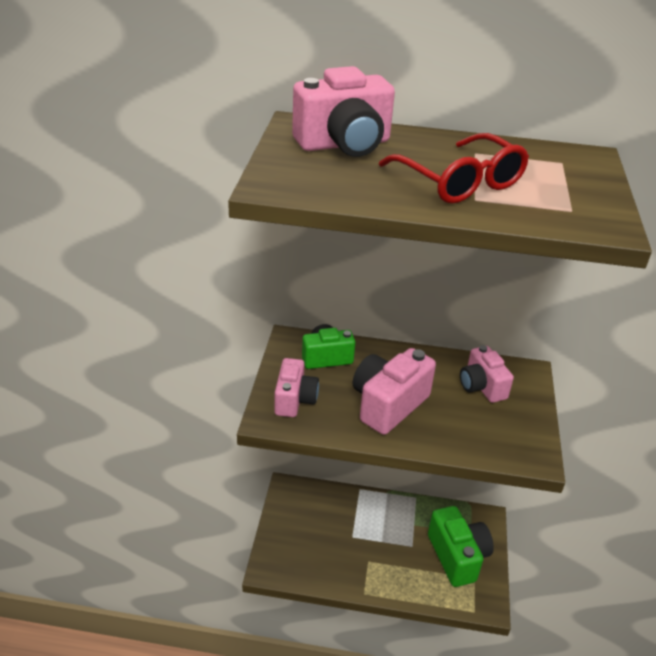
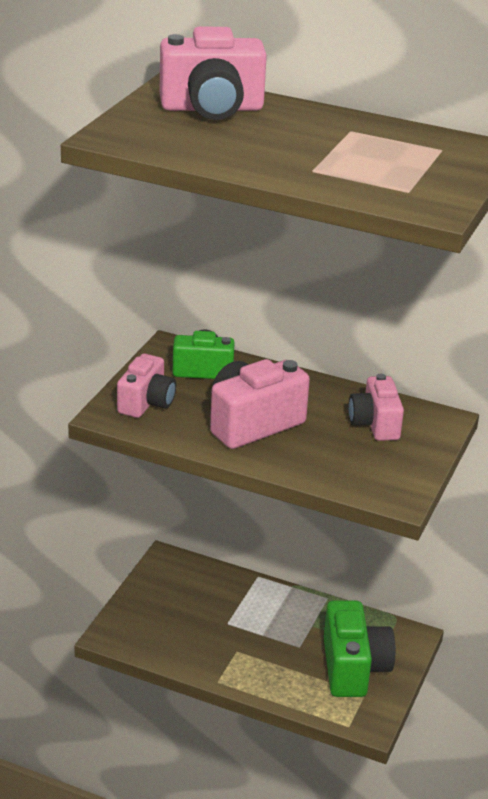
camera: 15 degrees right, 5 degrees down
red glasses [379,133,529,204] -> none

